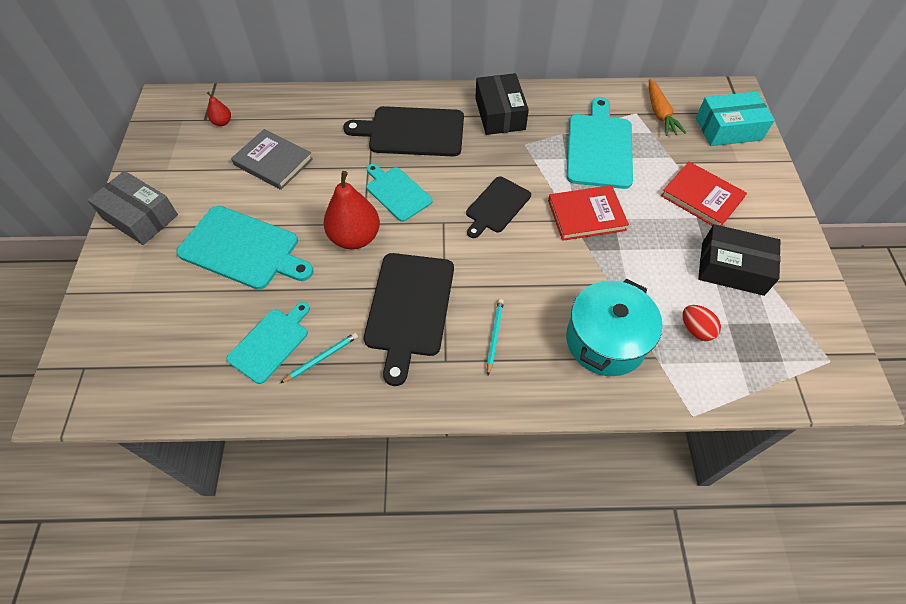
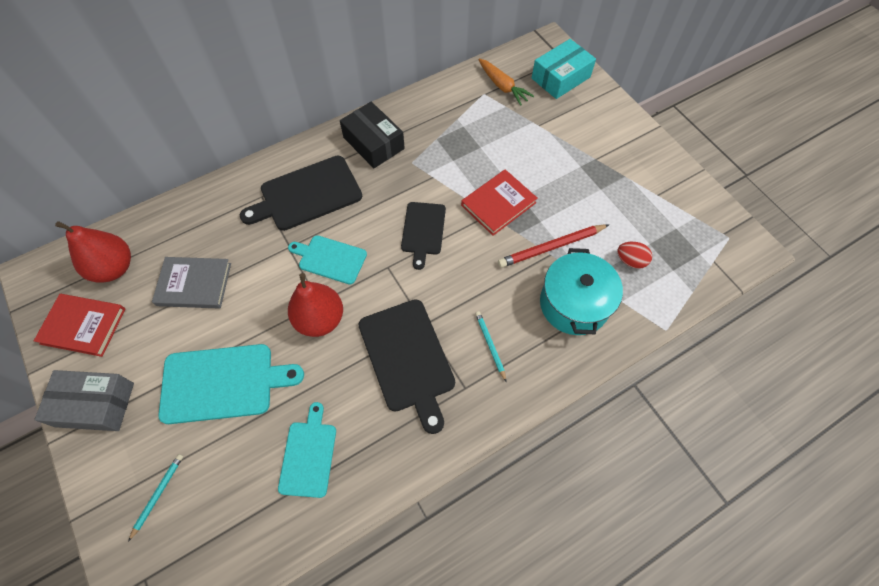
camera: 30 degrees left, 5 degrees up
red pear [207,92,231,126] -> red pear [55,221,131,283], size x2.14
turquoise pencil [280,333,358,383] -> turquoise pencil moved to [128,454,183,542]
turquoise cutting board [566,97,633,189] -> none
red book [661,162,747,226] -> red book moved to [34,294,126,357]
black box [698,224,781,296] -> none
none -> red pencil [498,224,610,268]

